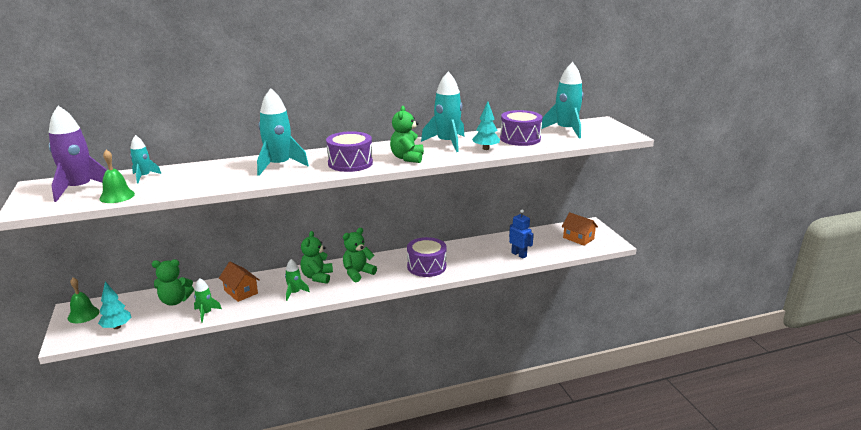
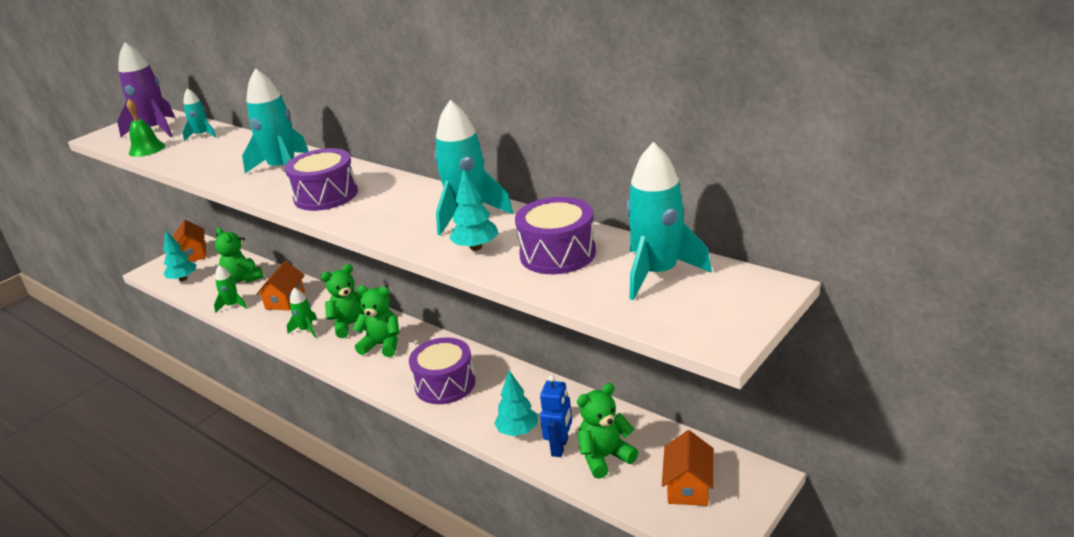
camera: 60 degrees right, 5 degrees up
green bell [68,278,100,323] -> orange house [173,220,206,262]
green teddy bear [390,106,424,163] -> green teddy bear moved to [577,383,638,479]
none -> turquoise tree [494,370,538,436]

